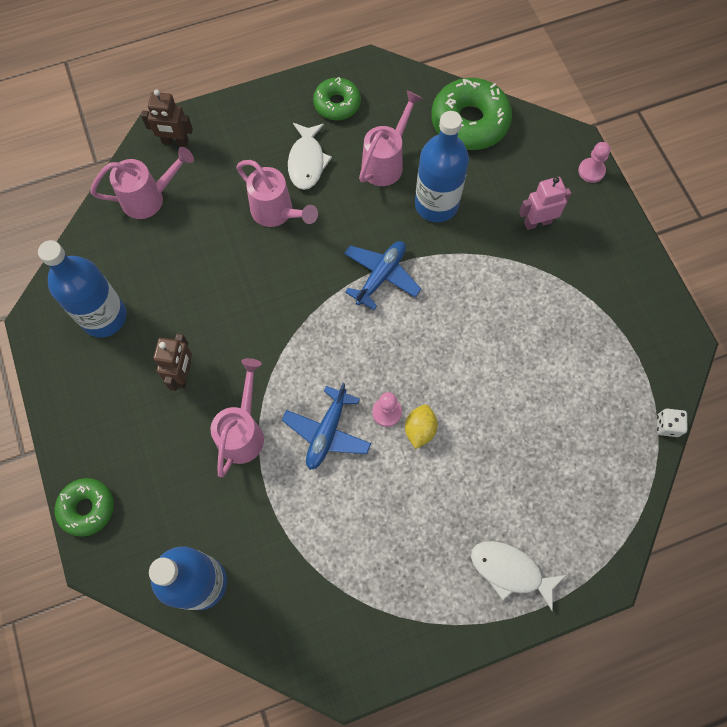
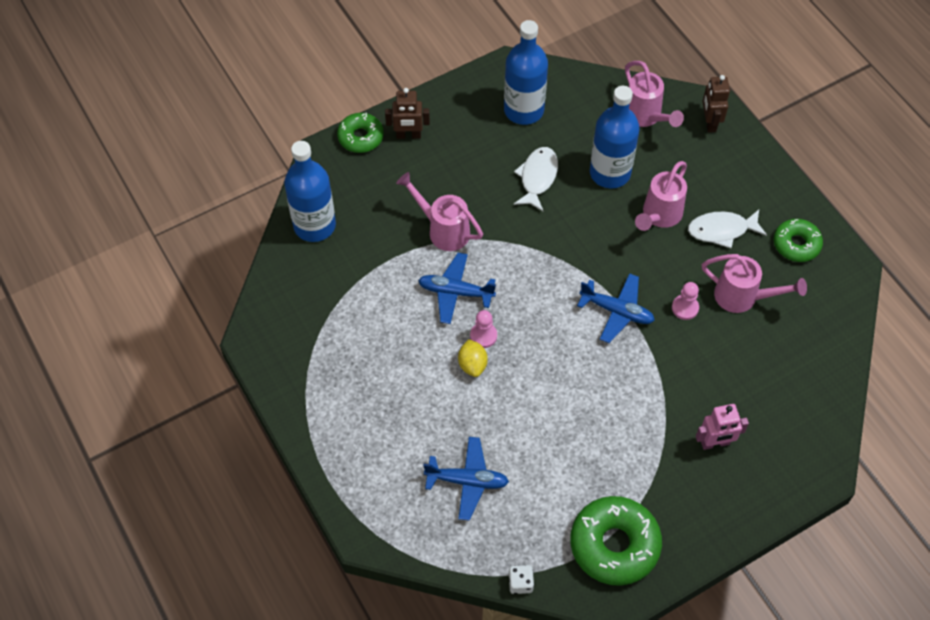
camera: 80 degrees right, 10 degrees down
brown robot [153,334,192,391] -> brown robot moved to [385,88,430,139]
pink watering can [211,358,264,477] -> pink watering can turned 150 degrees counterclockwise [396,172,483,251]
yellow lemon [405,404,438,449] -> yellow lemon turned 75 degrees clockwise [458,339,488,377]
blue bottle [415,111,469,222] -> blue bottle moved to [590,86,640,188]
green donut [431,78,512,150] -> green donut moved to [570,496,662,586]
white fish [471,541,566,611] -> white fish moved to [514,147,558,211]
pink robot [519,177,571,230] -> pink robot turned 105 degrees clockwise [696,404,749,450]
pink pawn [578,142,610,183] -> pink pawn moved to [672,282,699,320]
none -> blue plane [423,437,509,521]

